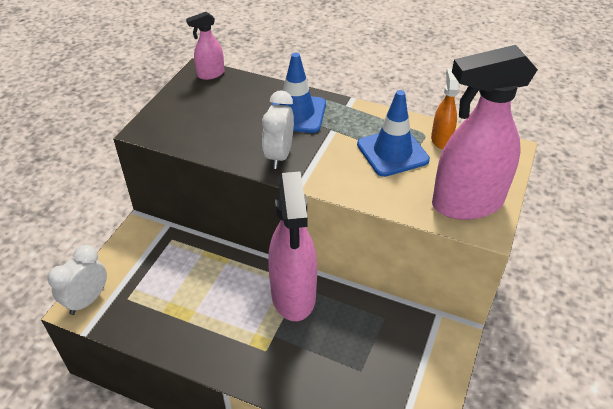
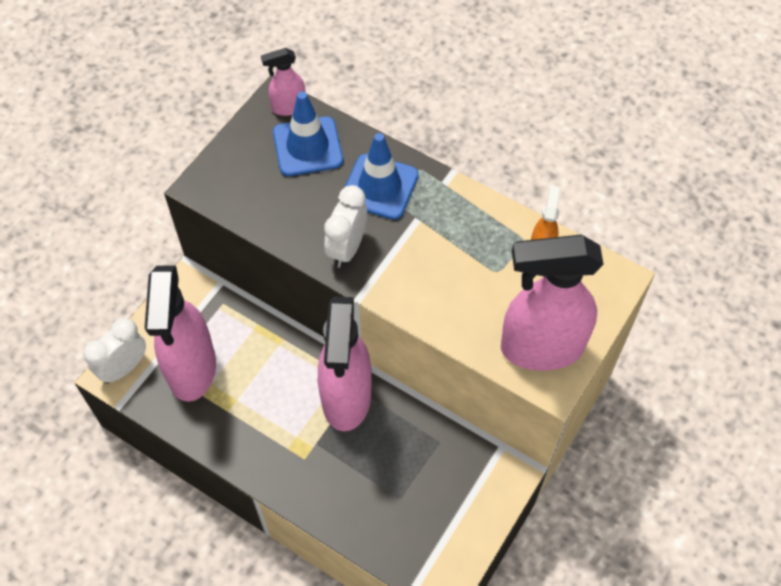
camera: 10 degrees right, 15 degrees up
blue traffic cone [357,90,430,177] -> blue traffic cone moved to [273,91,343,176]
none -> pink spray bottle [145,265,216,402]

